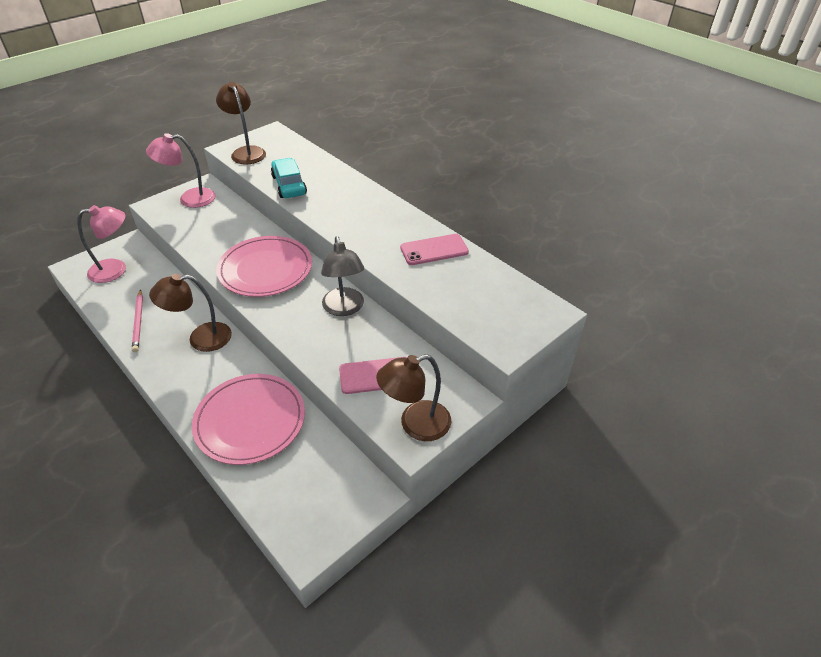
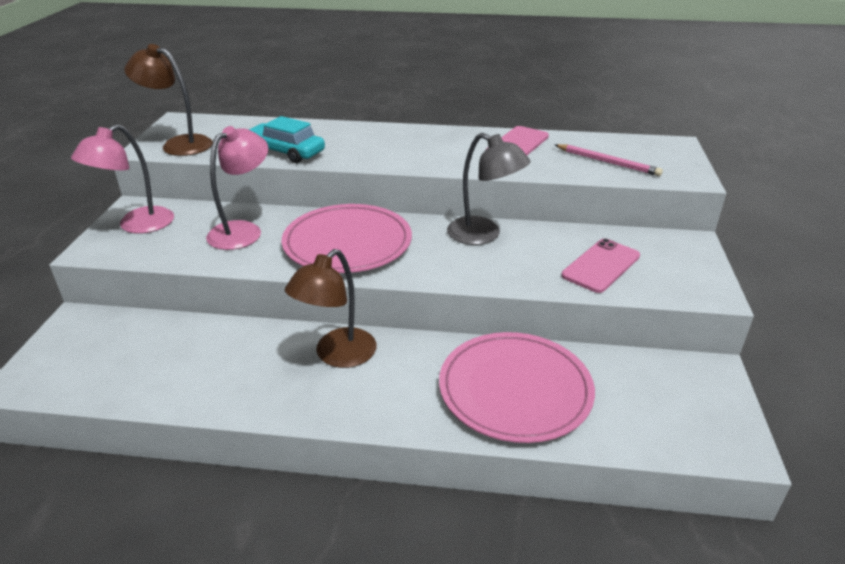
camera: 40 degrees left, 10 degrees down
pink lamp [78,205,126,283] -> pink lamp moved to [206,126,268,250]
pink pencil [132,289,143,352] -> pink pencil moved to [555,144,663,176]
brown lamp [376,354,451,441] -> none

